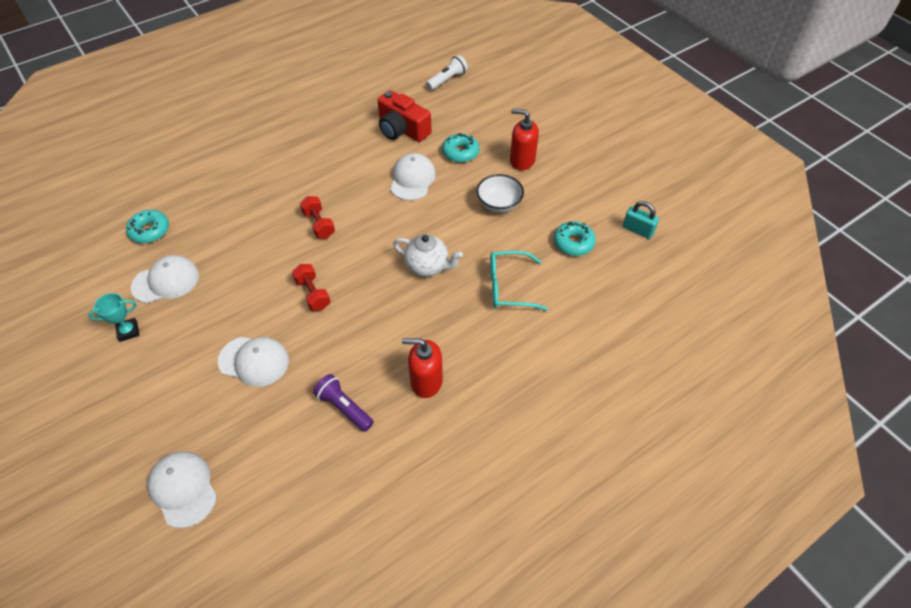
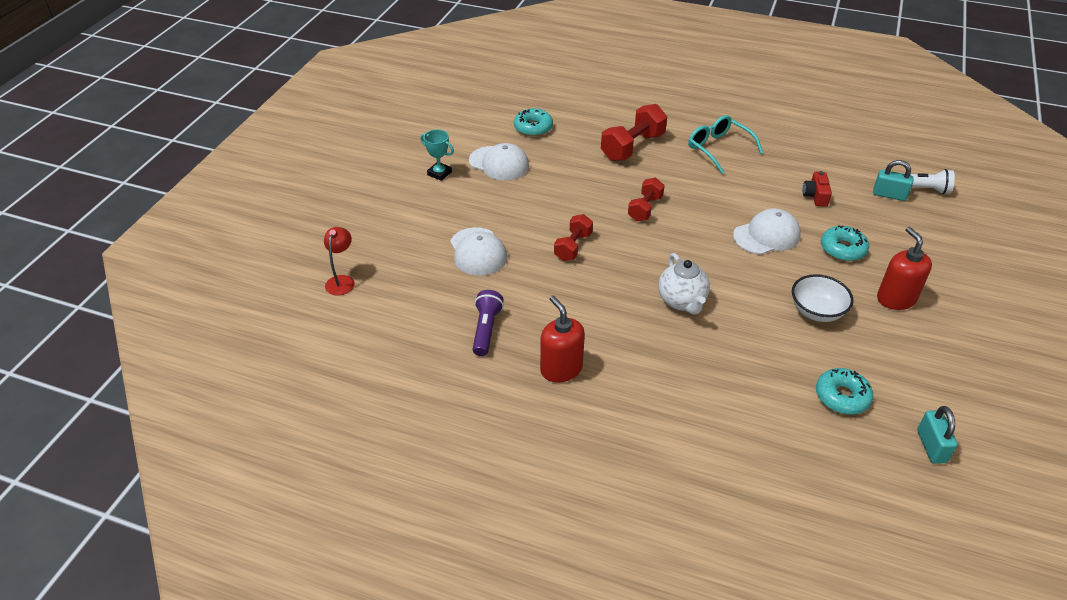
camera: 55 degrees right, 10 degrees down
white cap [147,451,217,528] -> red lamp [324,227,355,295]
red camera [378,90,432,142] -> red camera [803,171,832,207], size x0.53
turquoise glasses [490,251,548,311] -> turquoise glasses moved to [688,115,763,174]
none -> red dumbbell [601,104,667,161]
none -> turquoise padlock [873,160,914,201]

